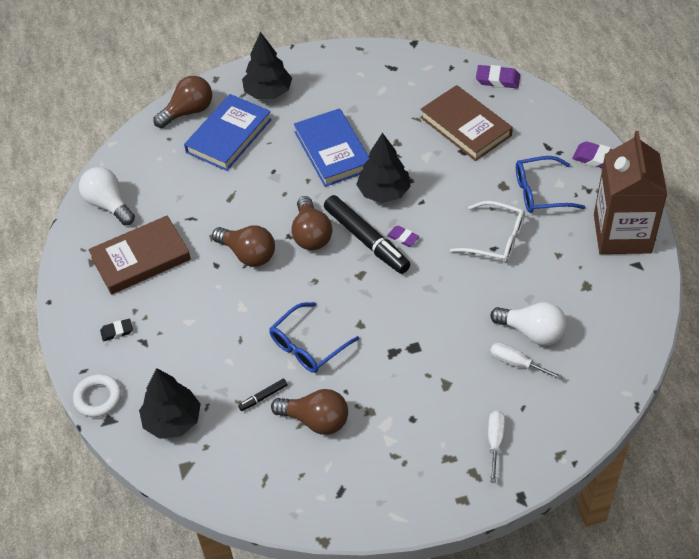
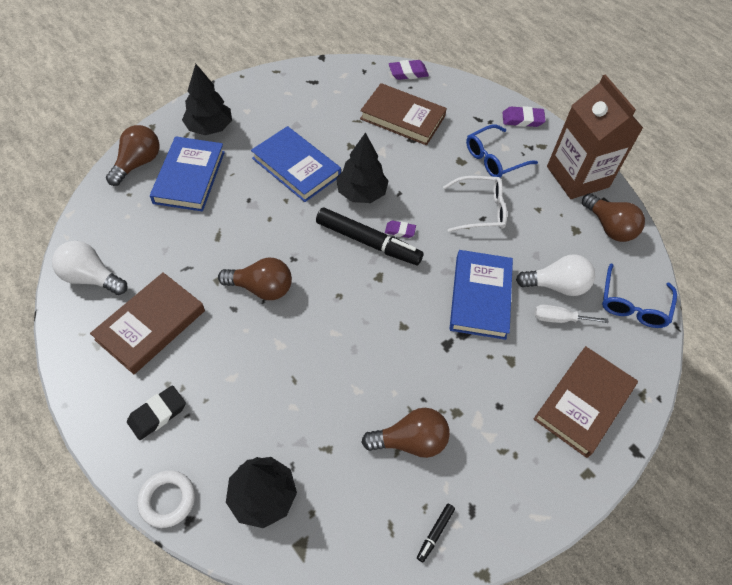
camera: 30 degrees left, 5 degrees up
black eraser [100,319,133,341] -> black eraser [127,385,186,440], size x1.56
black marker [238,379,288,411] -> black marker moved to [417,504,455,562]
blue glasses [269,302,359,373] -> blue glasses moved to [602,263,677,328]
brown light bulb [291,196,332,250] -> brown light bulb moved to [582,193,645,242]
white screwdriver [488,410,505,483] -> brown book [534,346,638,458]
none -> blue book [449,250,513,340]

